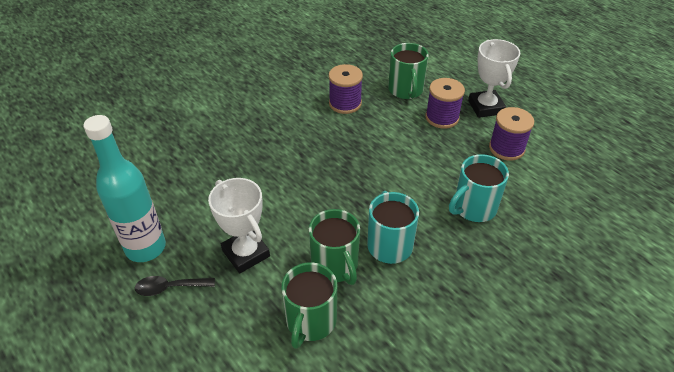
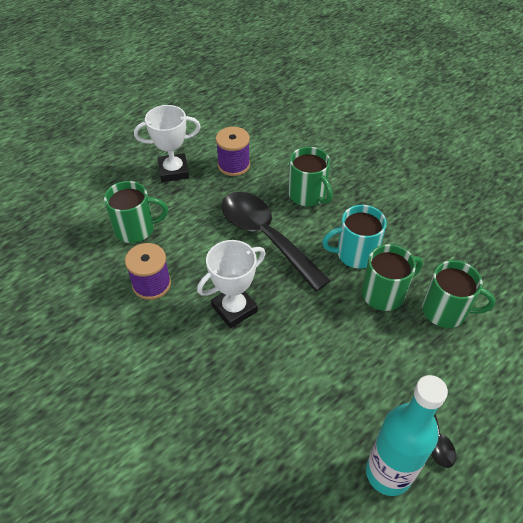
camera: 90 degrees left, 5 degrees up
white trophy [208,178,270,273] -> white trophy moved to [197,240,266,328]
purple spool [425,78,465,129] -> none
turquoise mug [449,154,509,222] -> green mug [288,147,333,206]
none -> black spoon [221,192,331,292]

